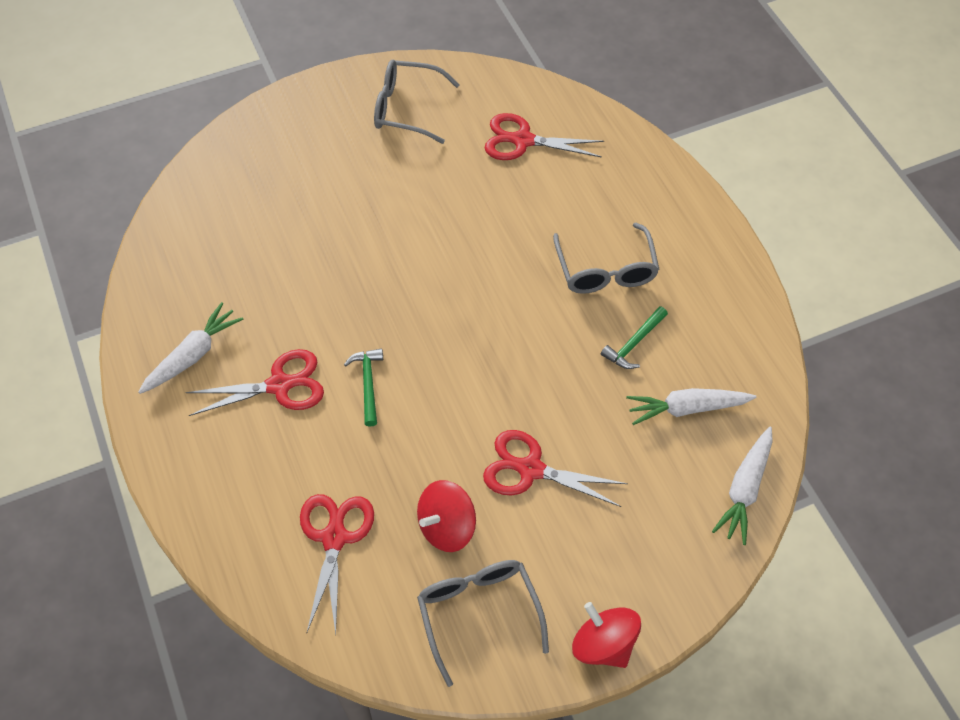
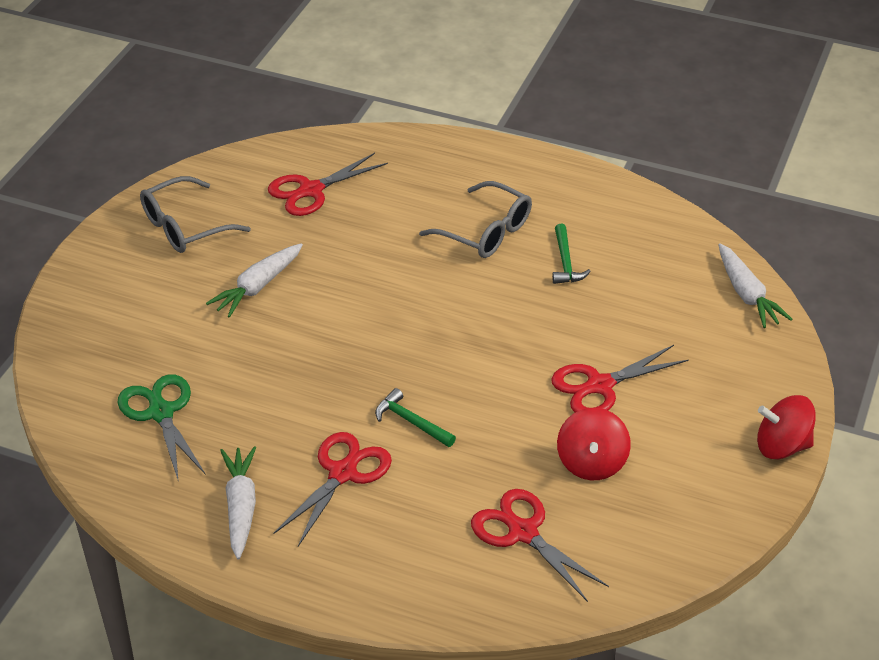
camera: 45 degrees left, 15 degrees down
grey glasses [417,560,549,687] -> none
white carrot [626,388,756,425] -> white carrot moved to [206,243,303,318]
none -> green scissors [118,374,206,482]

